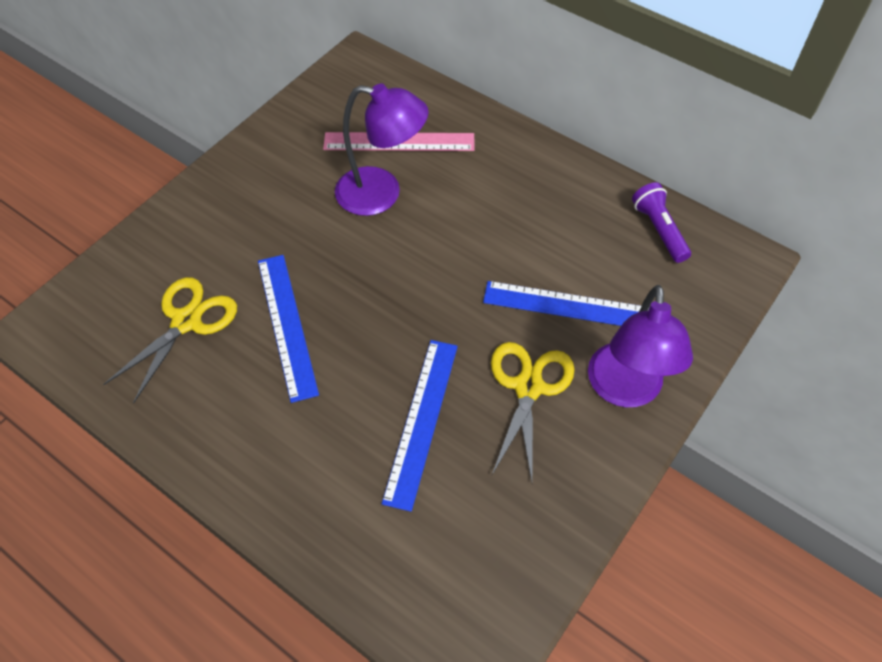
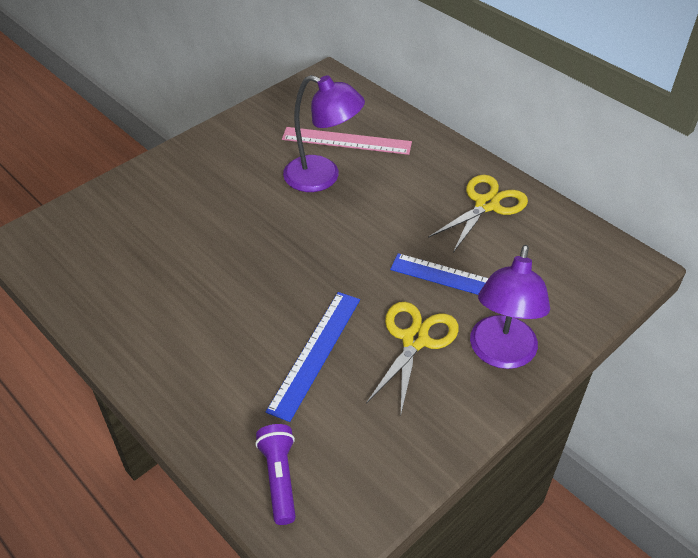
camera: 10 degrees right, 10 degrees down
yellow scissors [103,277,237,404] -> yellow scissors moved to [428,175,528,253]
blue ruler [258,255,319,403] -> none
purple flashlight [632,182,691,263] -> purple flashlight moved to [255,424,296,525]

